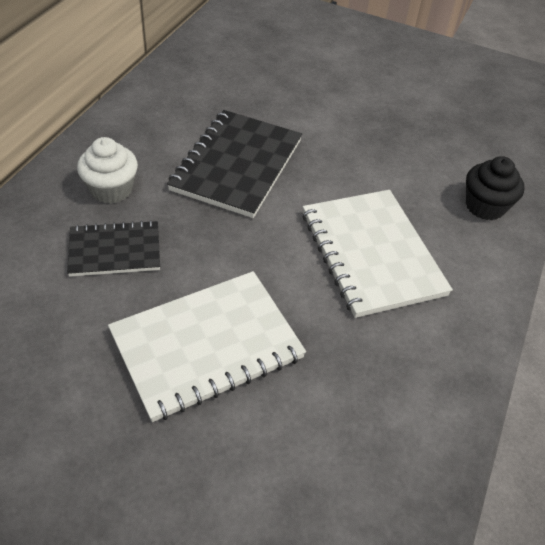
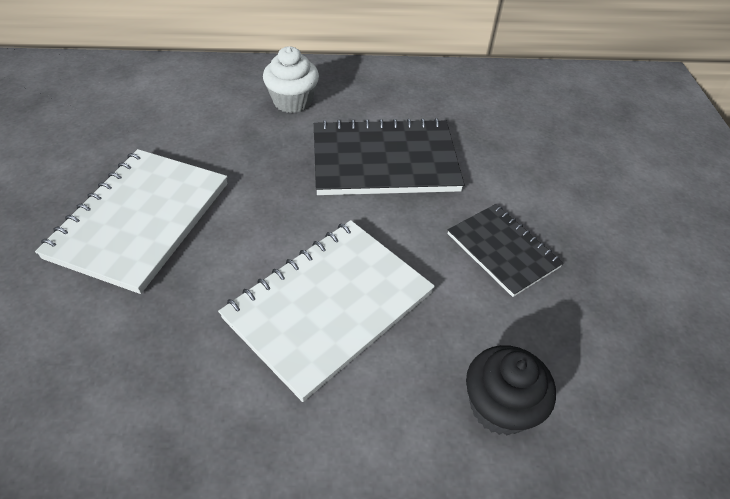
camera: 65 degrees right, 0 degrees up
black notebook [67,220,160,277] -> black notebook moved to [448,204,564,297]
white notebook [108,271,306,422] -> white notebook turned 75 degrees clockwise [35,149,227,294]

